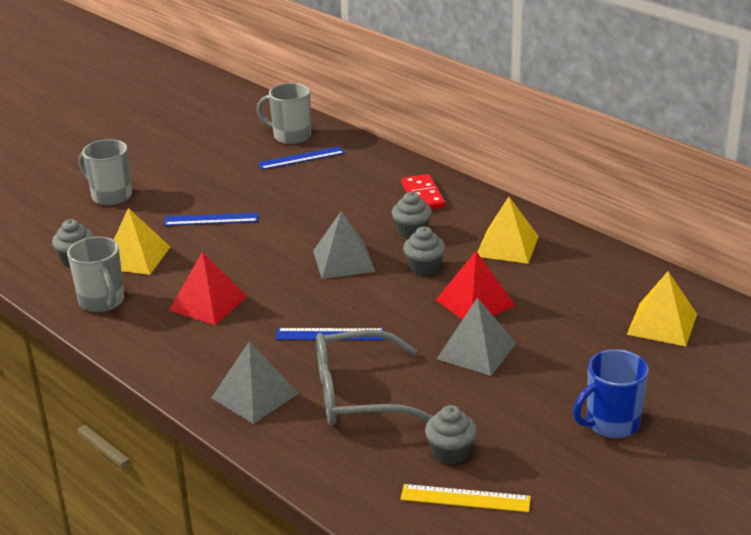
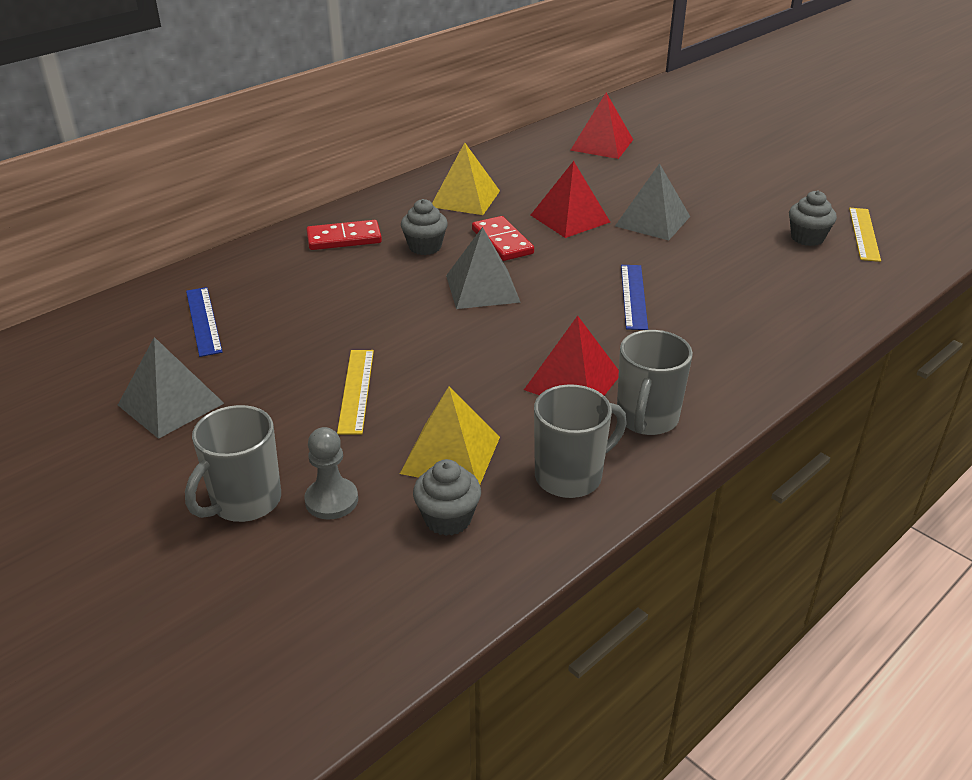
camera: 90 degrees left, 5 degrees up
blue ruler [164,213,259,226] -> yellow ruler [337,350,374,435]
grey pyramid [211,341,299,424] -> grey pyramid moved to [118,337,224,439]
grey mug [257,83,311,144] -> grey mug moved to [617,330,693,435]
grey glasses [316,330,433,425] -> none
grey cupcake [403,226,446,276] -> red domino [472,216,534,261]
blue mug [573,349,649,438] -> none
yellow pyramid [627,271,697,346] -> red pyramid [570,93,633,159]
none -> grey pawn [304,427,358,520]

